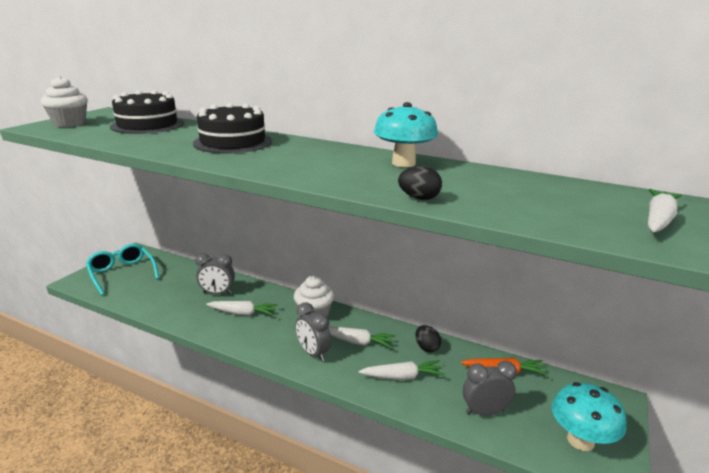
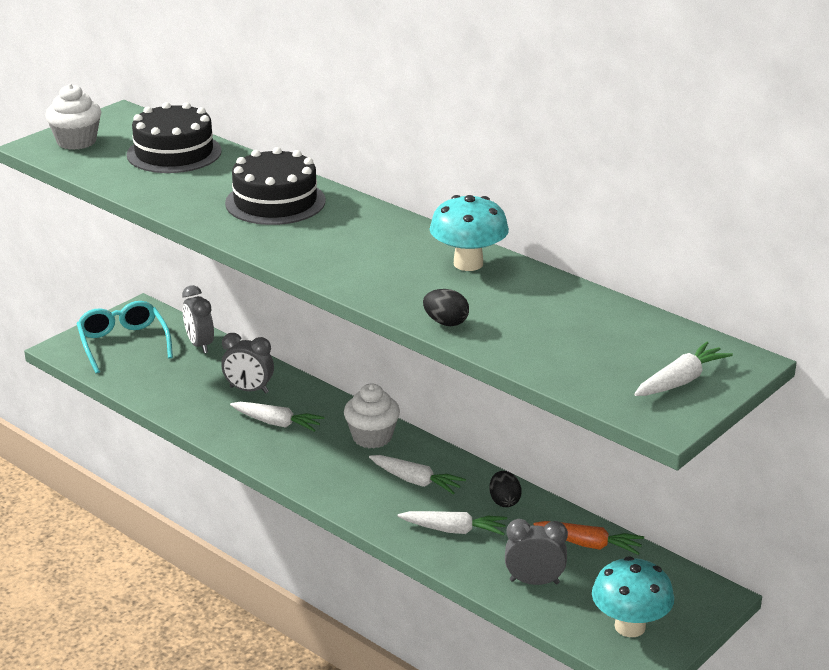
camera: 15 degrees right, 5 degrees up
grey clock [295,302,331,362] -> grey clock moved to [182,285,214,353]

